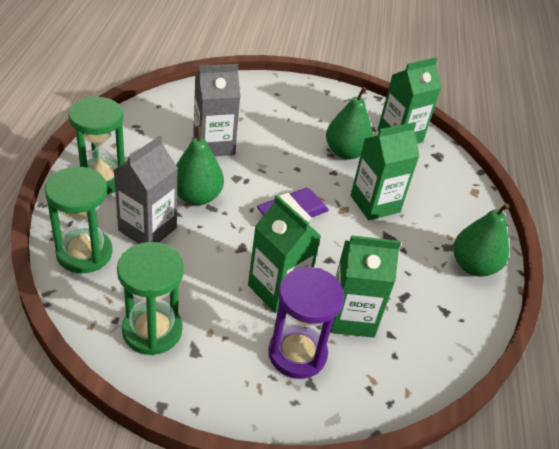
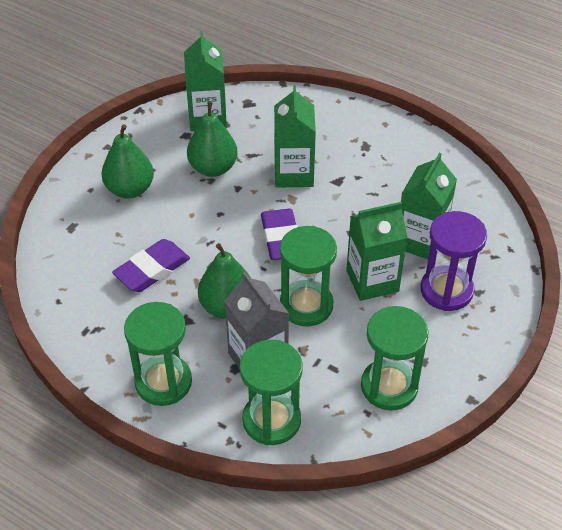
camera: 60 degrees left, 5 degrees up
grey carton [193,64,240,156] -> purple eraser [112,239,190,292]
green pear [453,203,510,276] -> green pear moved to [101,124,154,199]
none -> green hourglass [280,226,337,326]

